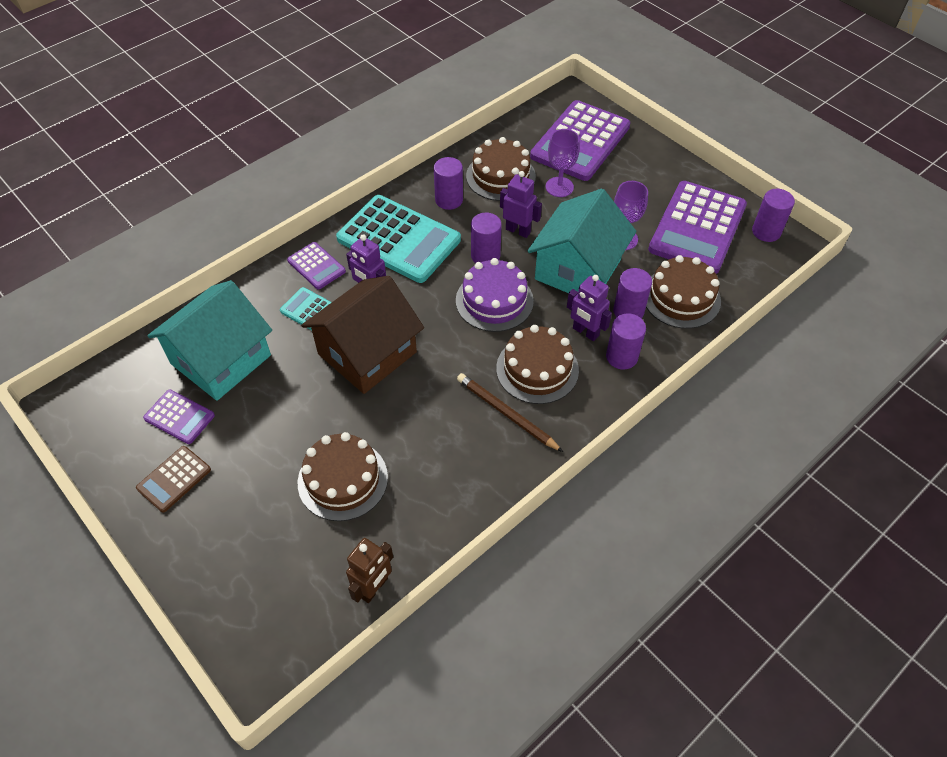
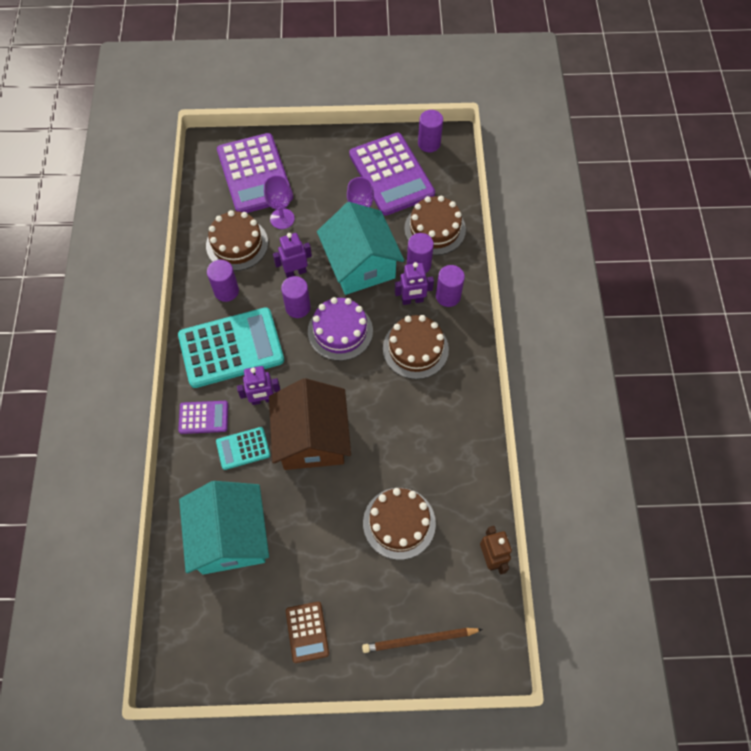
camera: 50 degrees left, 10 degrees up
purple calculator [143,389,215,444] -> none
brown pencil [457,373,563,452] -> brown pencil moved to [362,628,483,653]

